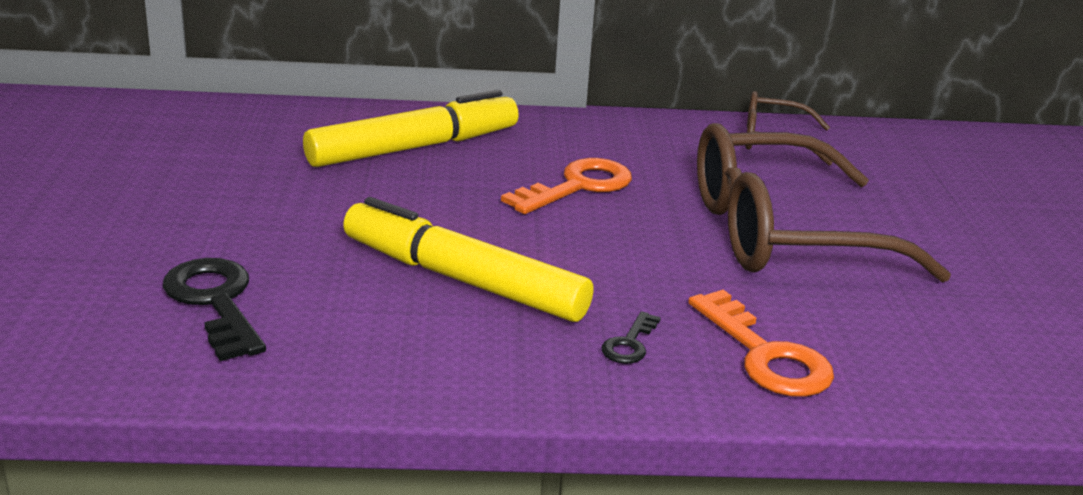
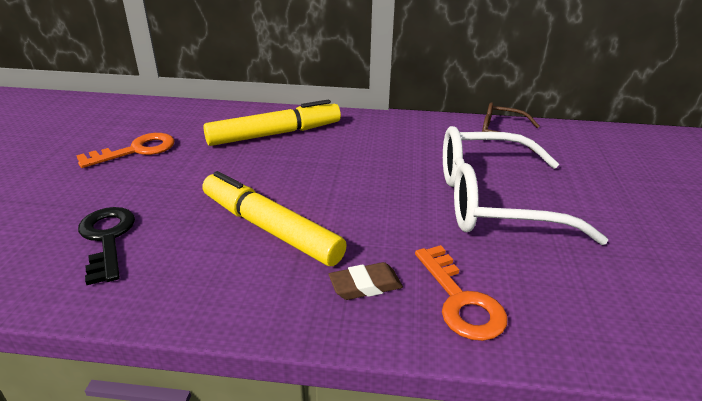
camera: 10 degrees right, 5 degrees up
orange key [501,158,632,214] -> orange key moved to [76,133,175,168]
black key [601,311,661,364] -> brown eraser [329,262,403,300]
brown glasses [697,123,951,283] -> white glasses [443,126,608,245]

